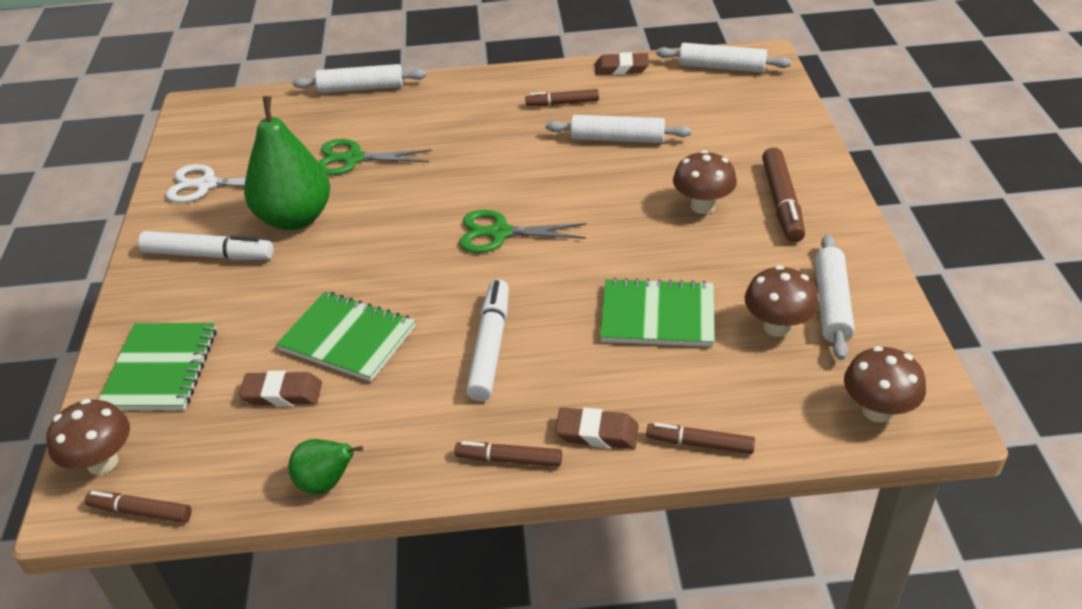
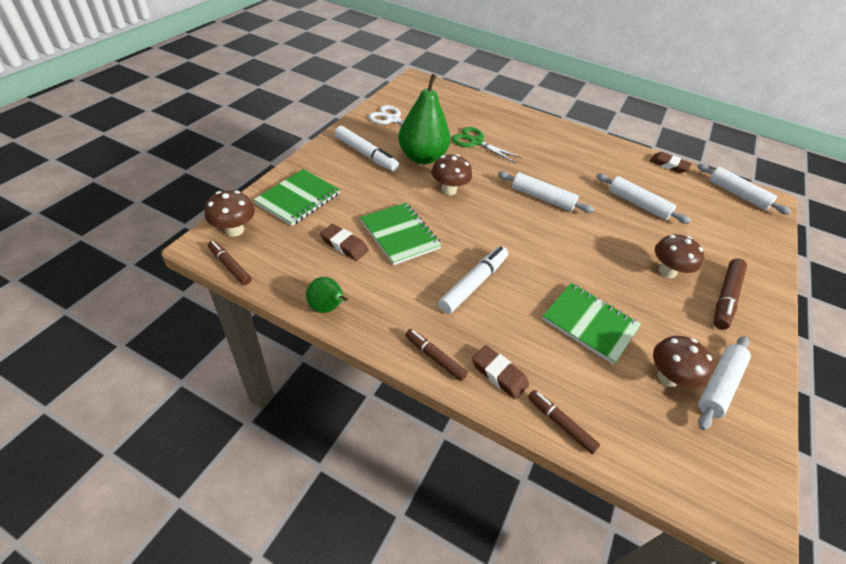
camera: 25 degrees right, 5 degrees up
white rolling pin [292,64,426,93] -> white rolling pin moved to [498,171,594,213]
green scissors [459,210,587,253] -> none
brown marker [525,89,599,106] -> none
brown mushroom [844,346,926,423] -> brown mushroom moved to [431,154,472,195]

